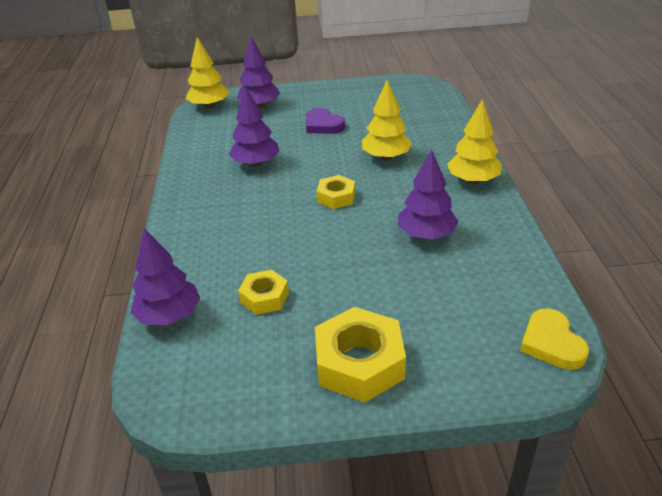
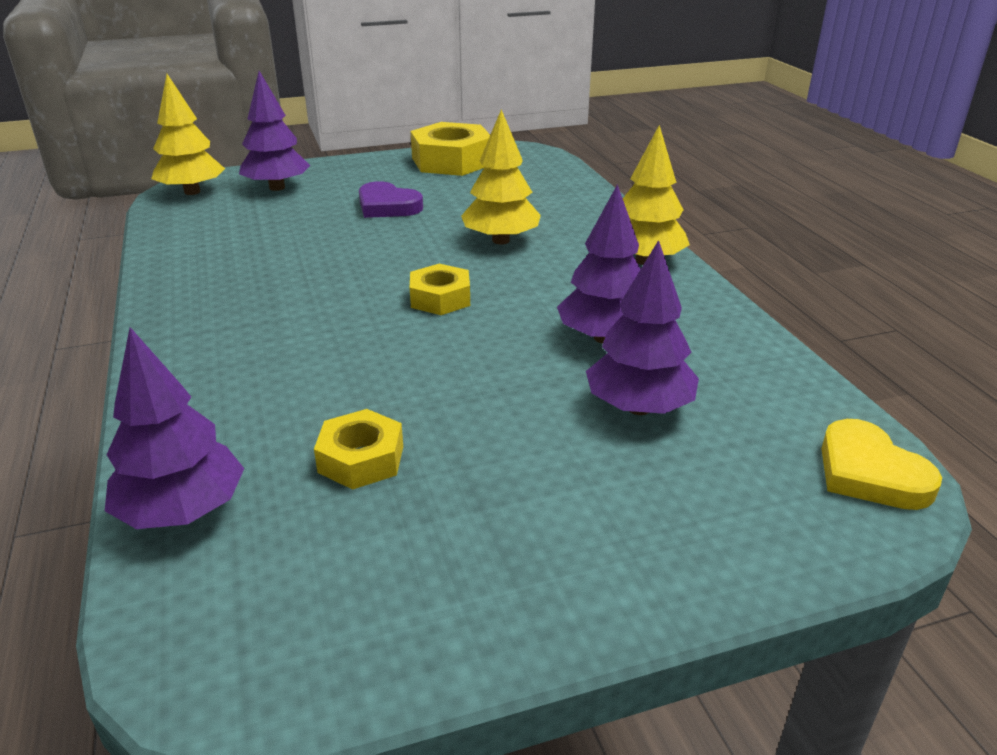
camera: 15 degrees left, 5 degrees down
purple tree [229,86,279,167] -> purple tree moved to [586,240,699,415]
yellow nut [315,307,406,403] -> yellow nut moved to [411,122,490,176]

